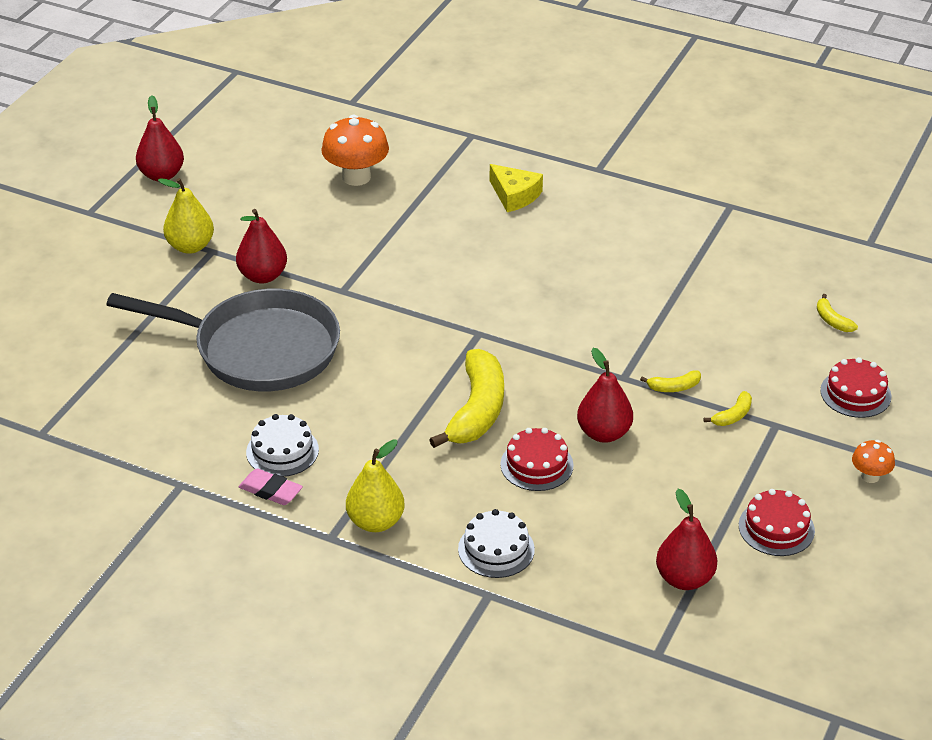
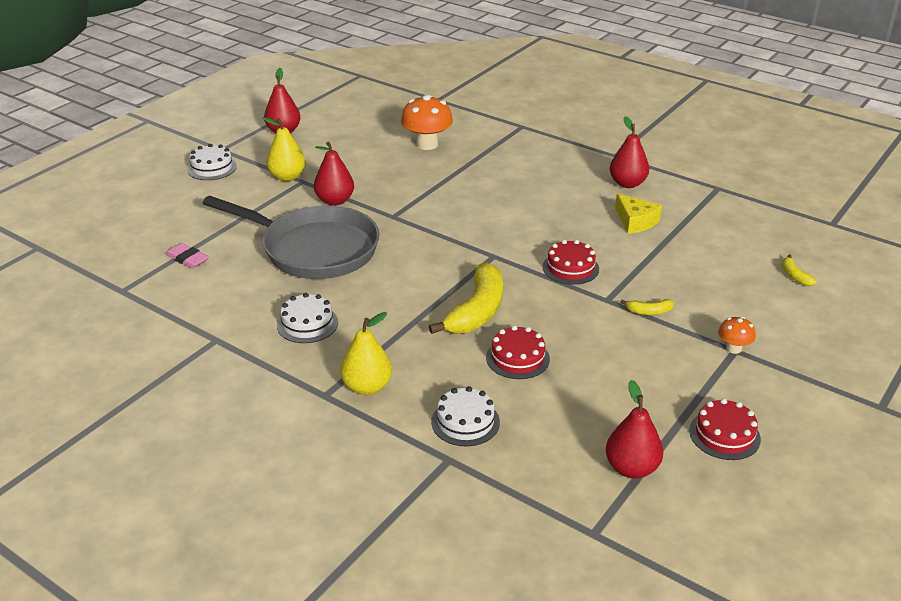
camera: 10 degrees right, 5 degrees down
pink eraser [239,468,303,505] -> pink eraser moved to [165,243,209,269]
yellow cheese [490,164,543,212] -> yellow cheese moved to [615,193,662,234]
red pear [577,348,633,443] -> red pear moved to [610,116,649,188]
yellow banana [704,391,752,426] -> none
red cake [820,357,892,418] -> red cake moved to [542,240,599,285]
orange mushroom [852,440,895,483] -> orange mushroom moved to [718,316,756,354]
none -> white cake [187,144,237,180]

